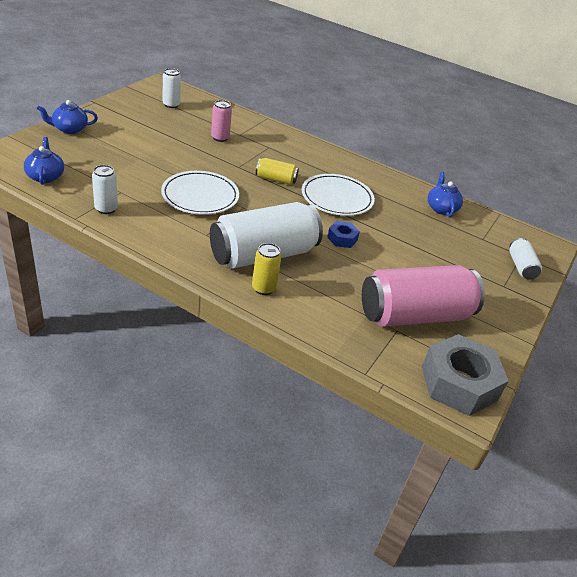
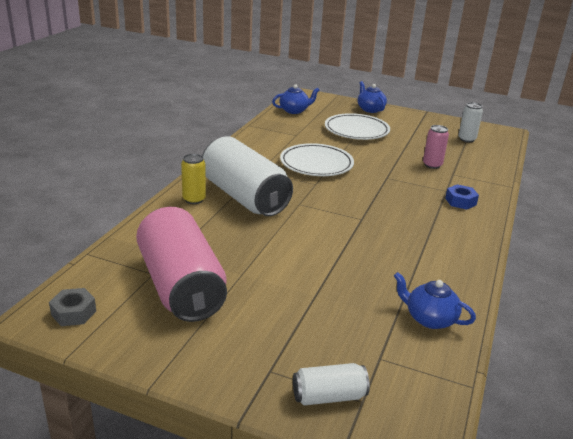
camera: 85 degrees right, 10 degrees down
white can [92,165,118,214] -> none
yellow can [256,158,299,185] -> none
white plate [302,174,375,216] -> white plate moved to [325,113,390,140]
blue nut [327,221,360,248] -> blue nut moved to [445,184,479,210]
grey nut [422,334,509,416] -> grey nut [49,288,96,326], size x0.48
blue teapot [427,172,463,217] -> blue teapot turned 135 degrees counterclockwise [394,272,476,329]

